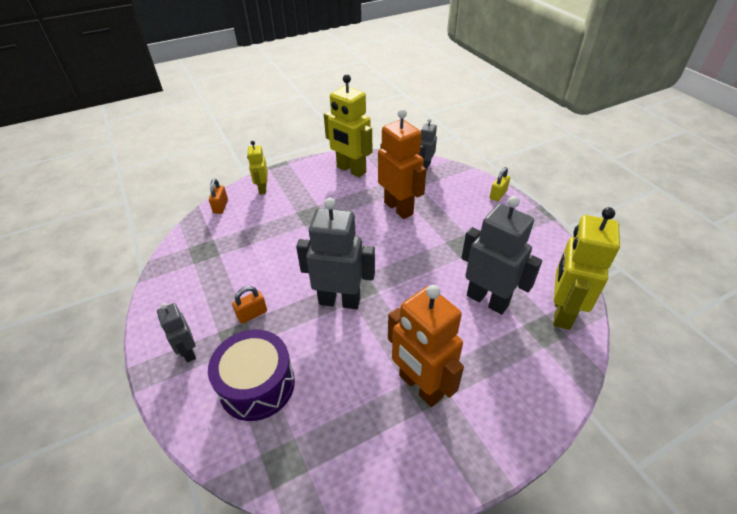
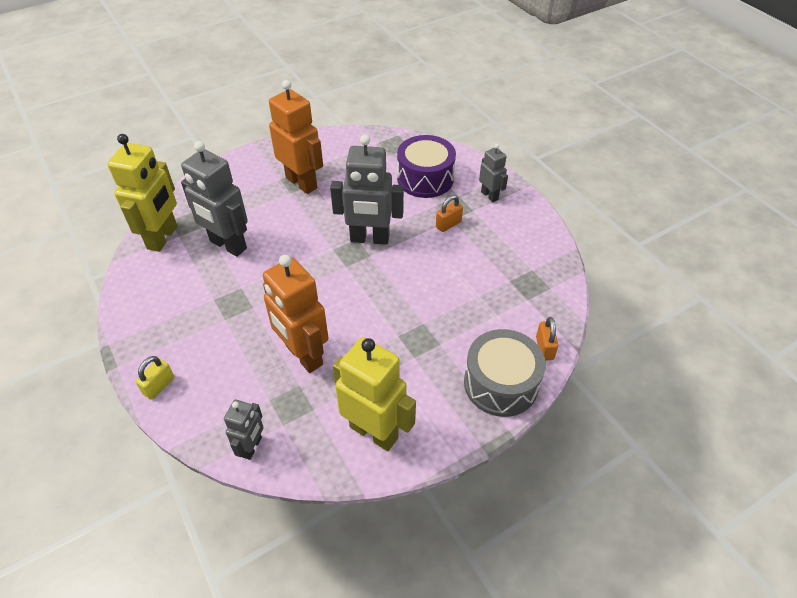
camera: 175 degrees right, 5 degrees up
yellow robot [247,141,268,194] -> grey drum [464,329,546,417]

